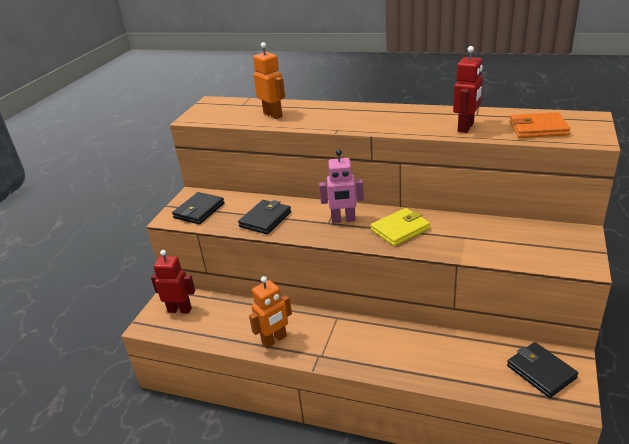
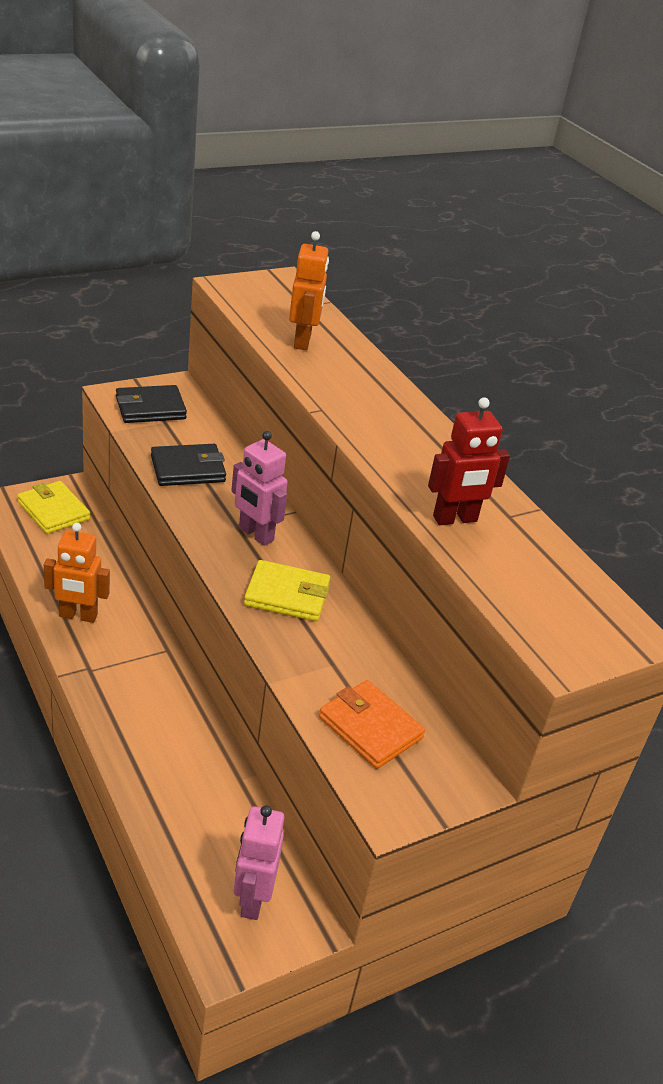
camera: 35 degrees right, 5 degrees up
red robot [151,250,195,314] -> yellow wallet [17,481,90,534]
black wallet [507,342,578,398] -> pink robot [234,805,285,920]
orange wallet [510,112,570,138] -> orange wallet moved to [319,680,425,769]

